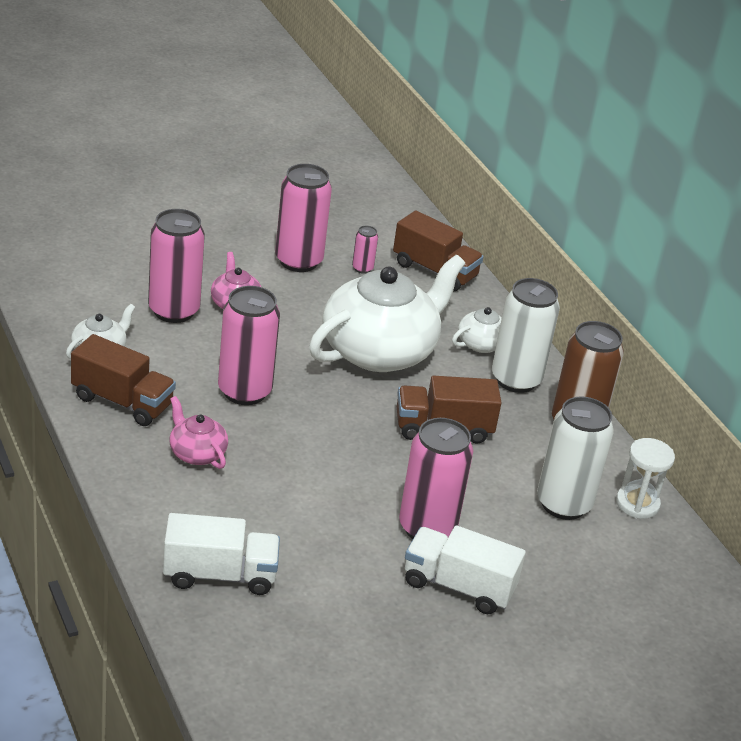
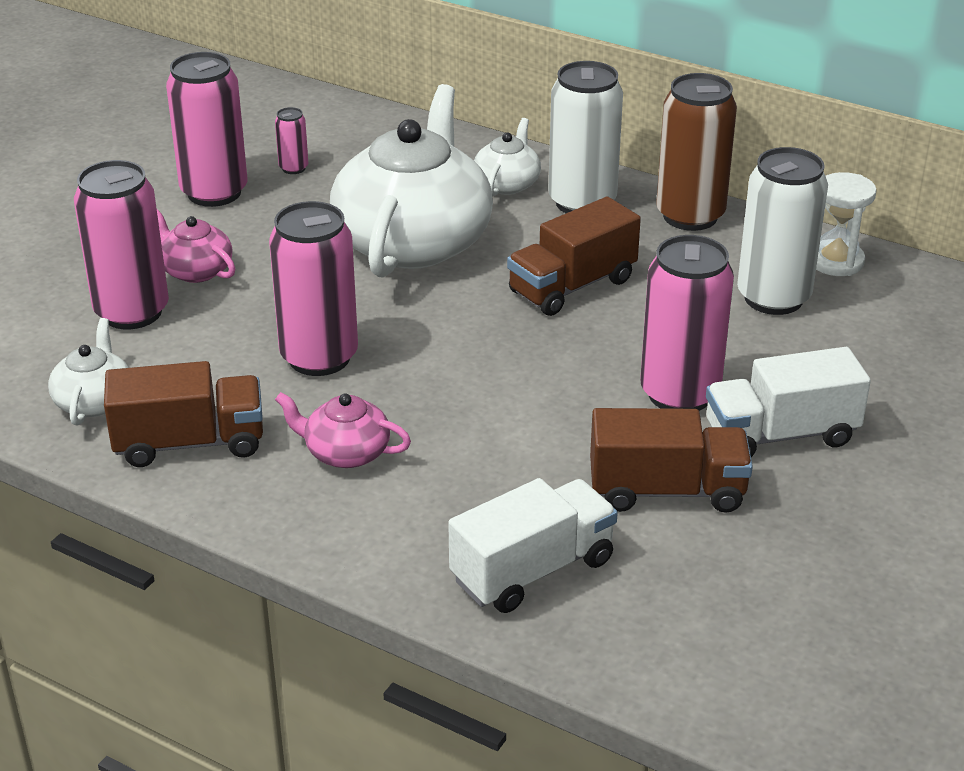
camera: 30 degrees left, 0 degrees up
brown truck [393,210,484,291] -> brown truck moved to [590,408,753,513]

